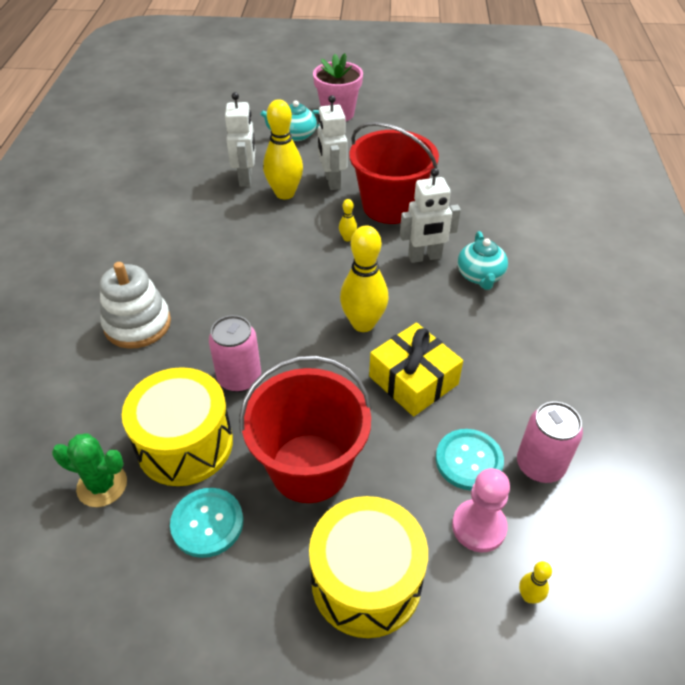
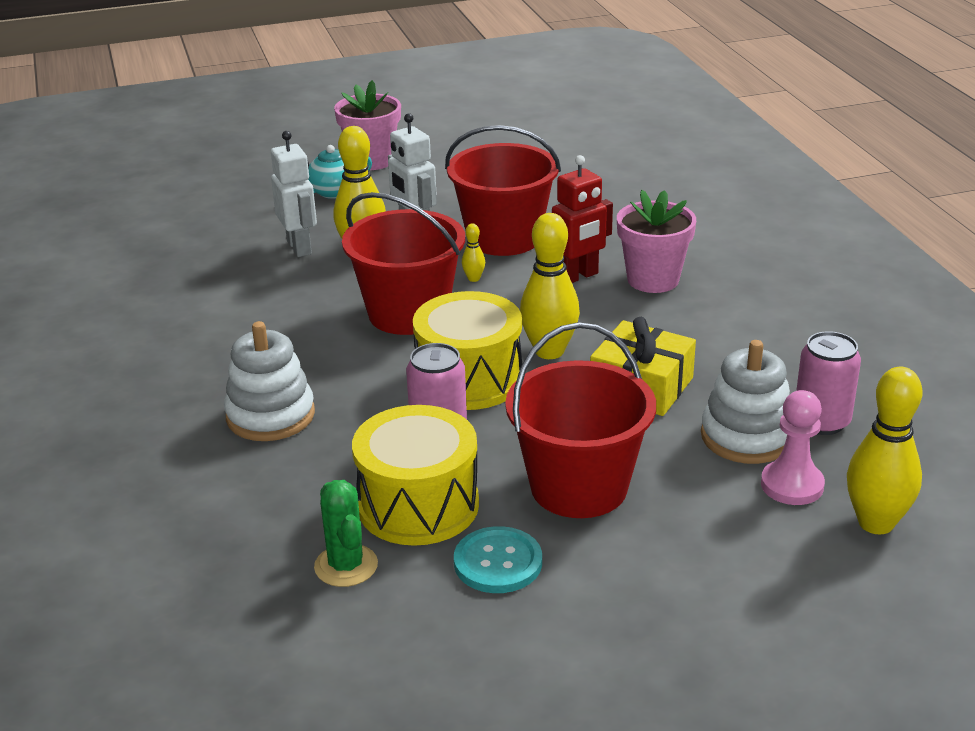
camera: 20 degrees left, 15 degrees down
green cactus [52,433,127,507] -> green cactus turned 75 degrees clockwise [314,480,378,587]
yellow drum [309,496,428,638] -> yellow drum moved to [413,291,522,410]
white robot [400,168,461,263] -> red robot [552,155,613,283]
turquoise button [436,429,504,490] -> white stacking toy [701,340,790,464]
turquoise teapot [458,231,508,290] -> pink flower pot [617,190,696,293]
yellow bowling pin [519,561,552,603] -> yellow bowling pin [847,367,923,534], size x2.28
none -> red bucket [342,192,465,335]

